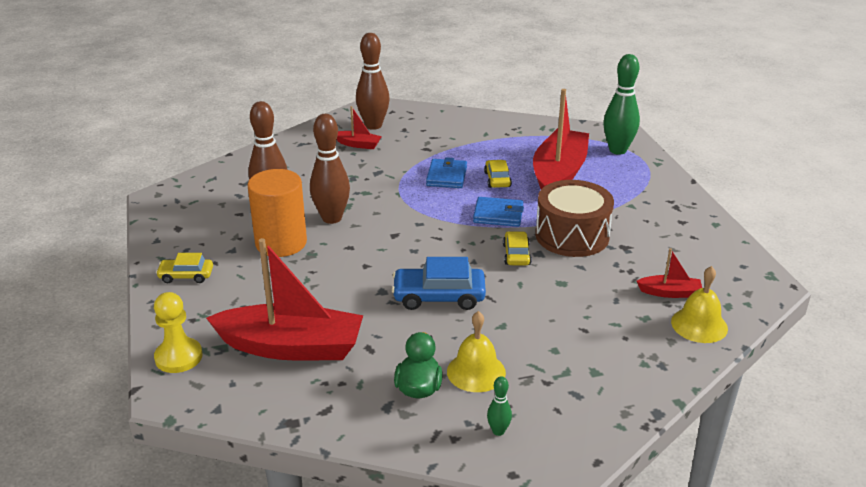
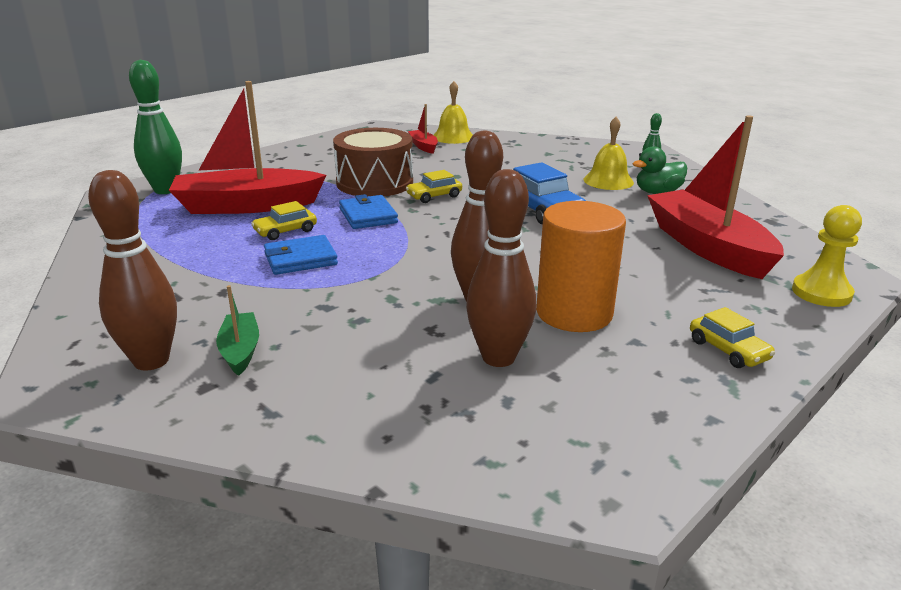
camera: 120 degrees left, 5 degrees down
red boat [337,106,382,149] -> green boat [216,285,259,376]

